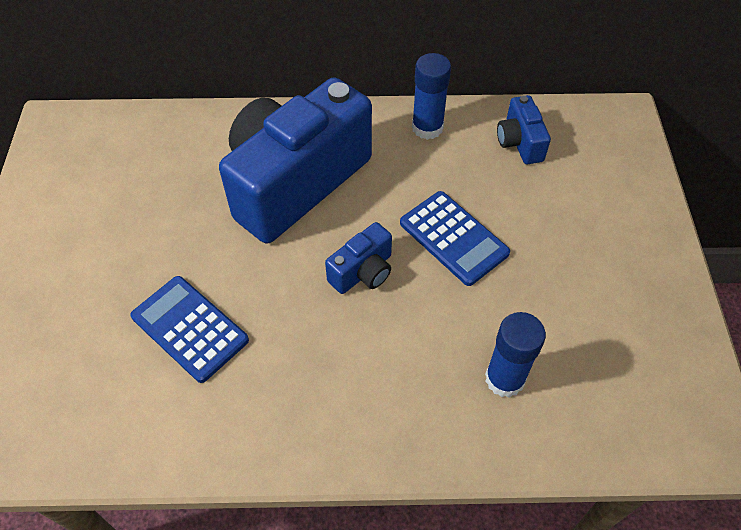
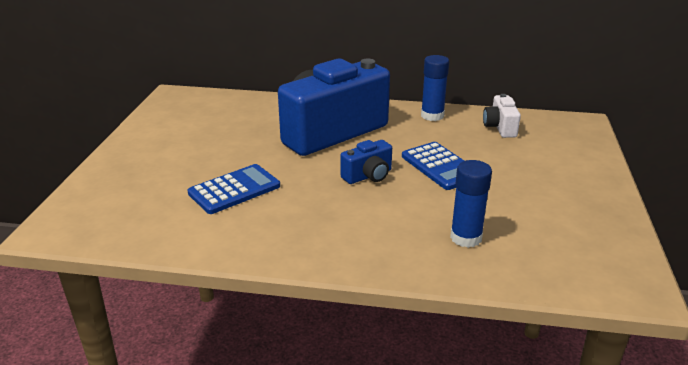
camera: 10 degrees right, 25 degrees down
blue calculator [130,276,249,383] -> blue calculator turned 90 degrees clockwise [187,164,280,214]
blue camera [497,95,551,164] -> white camera [483,94,521,138]

